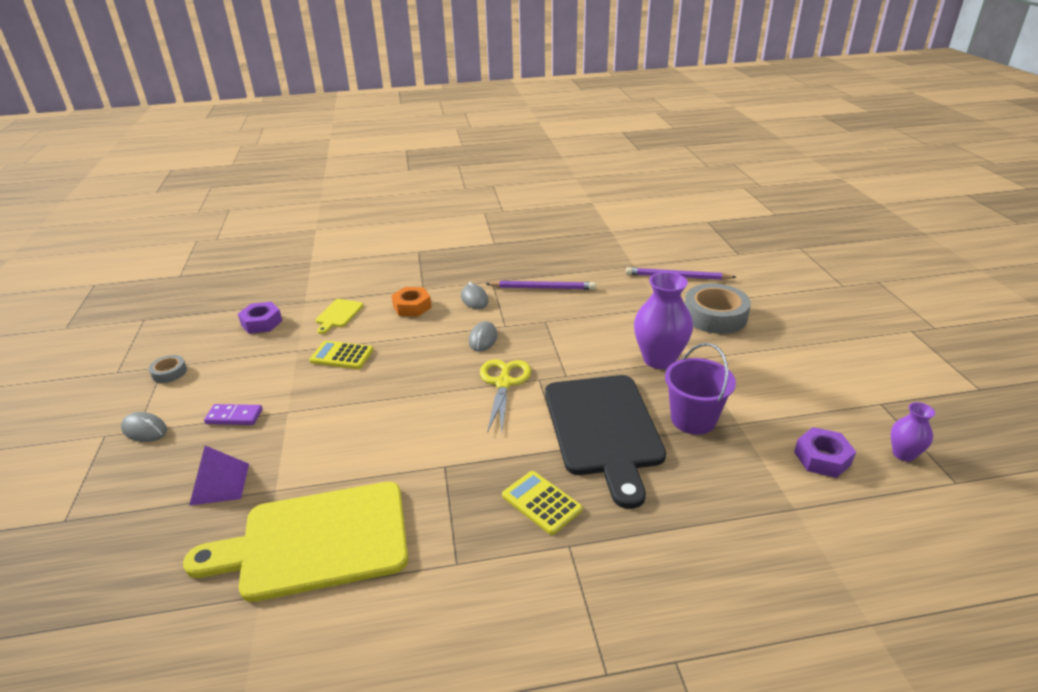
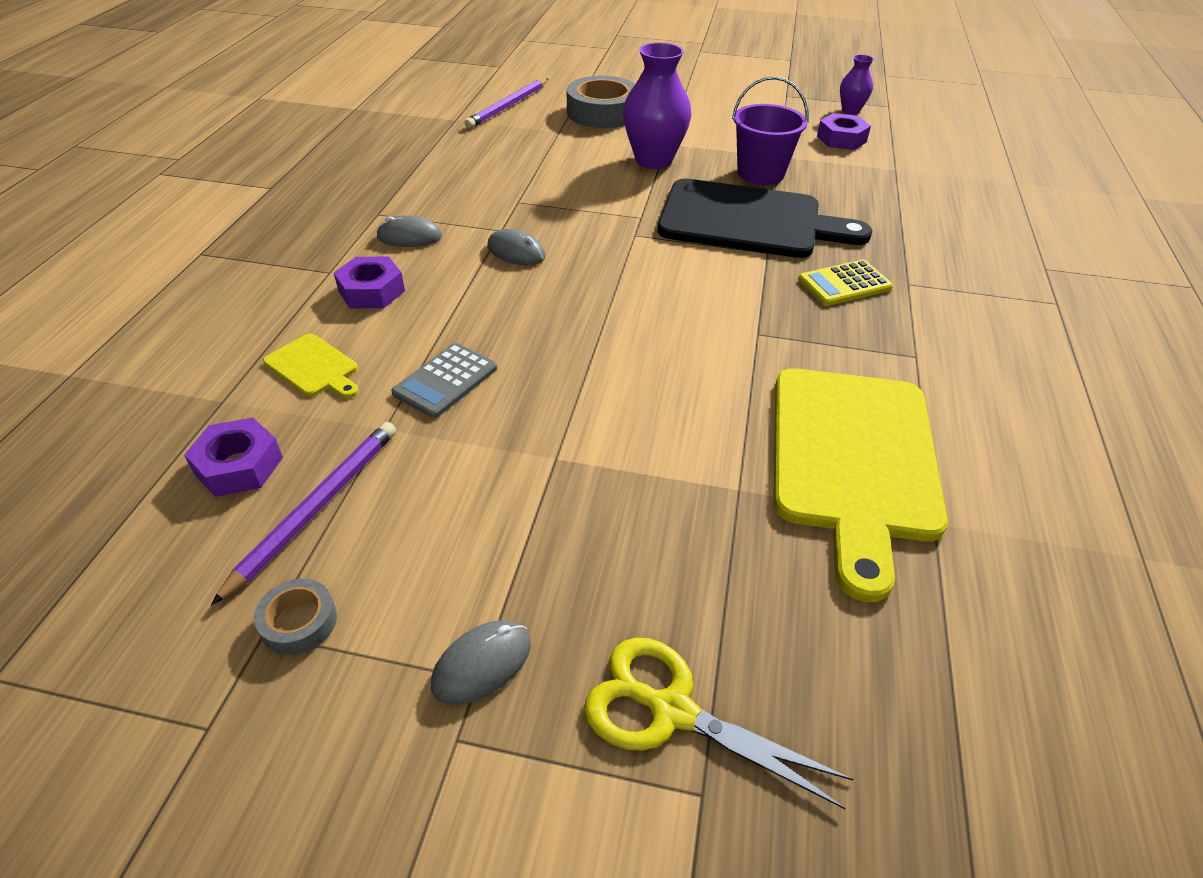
camera: 70 degrees left, 10 degrees up
purple pyramid [189,445,249,506] -> none
purple domino [204,404,263,425] -> none
yellow calculator [309,341,373,369] -> grey calculator [391,343,497,418]
orange nut [391,287,432,317] -> purple nut [334,257,405,309]
yellow scissors [480,359,531,433] -> yellow scissors moved to [584,638,853,809]
purple pencil [486,280,596,290] -> purple pencil moved to [211,422,396,605]

